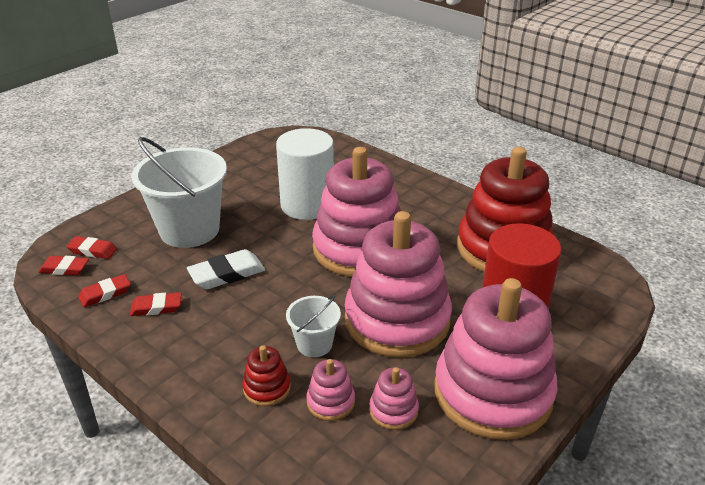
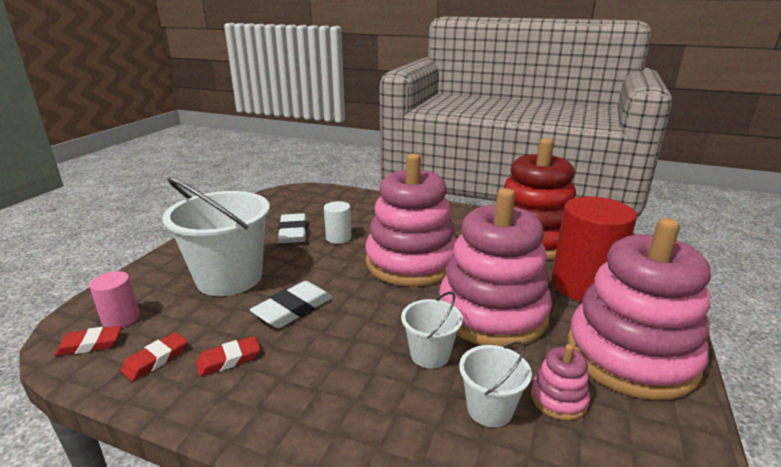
camera: 20 degrees left, 10 degrees down
red eraser [66,236,117,259] -> pink cylinder [89,271,140,328]
red stacking toy [243,345,291,406] -> none
white cylinder [276,128,334,220] -> white cylinder [324,201,352,244], size x0.49
pink stacking toy [306,359,355,421] -> white bucket [459,342,532,427]
none -> white eraser [278,213,307,243]

